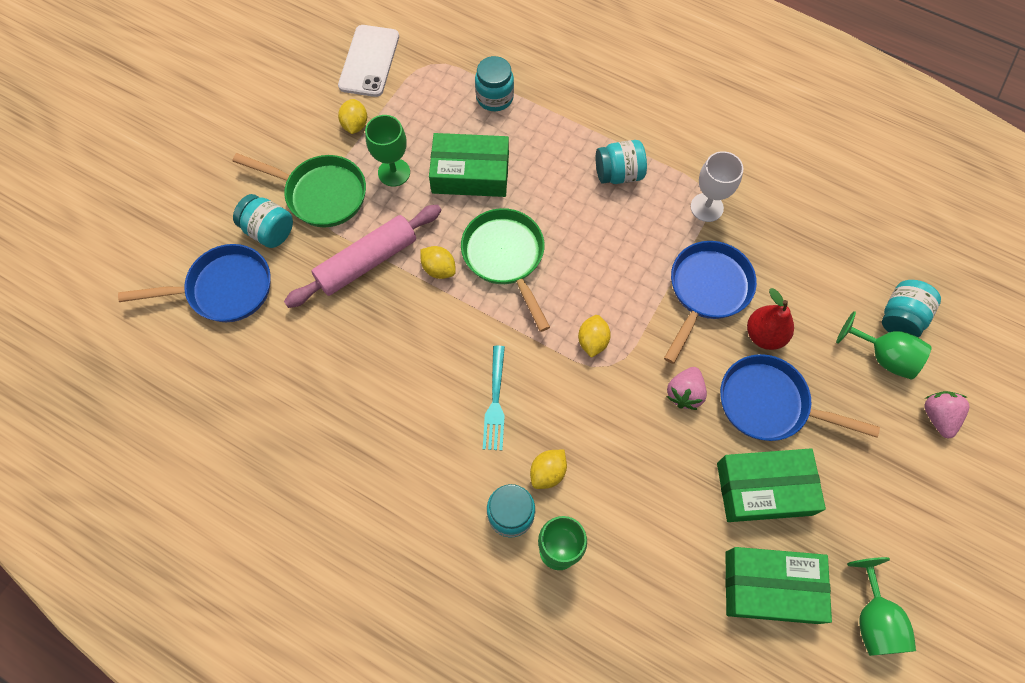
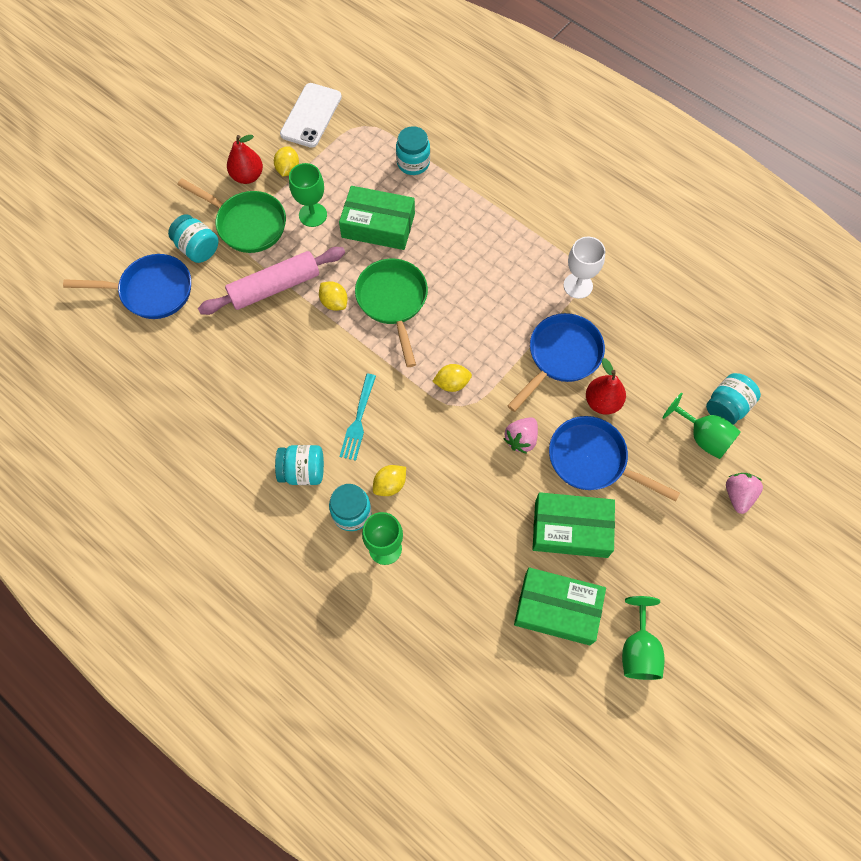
camera: 10 degrees right, 0 degrees up
yellow lemon [578,315,611,358] -> yellow lemon turned 60 degrees clockwise [432,364,472,392]
turquoise jar [596,140,647,184] -> turquoise jar moved to [275,445,324,485]
none -> red pear [227,135,263,184]

